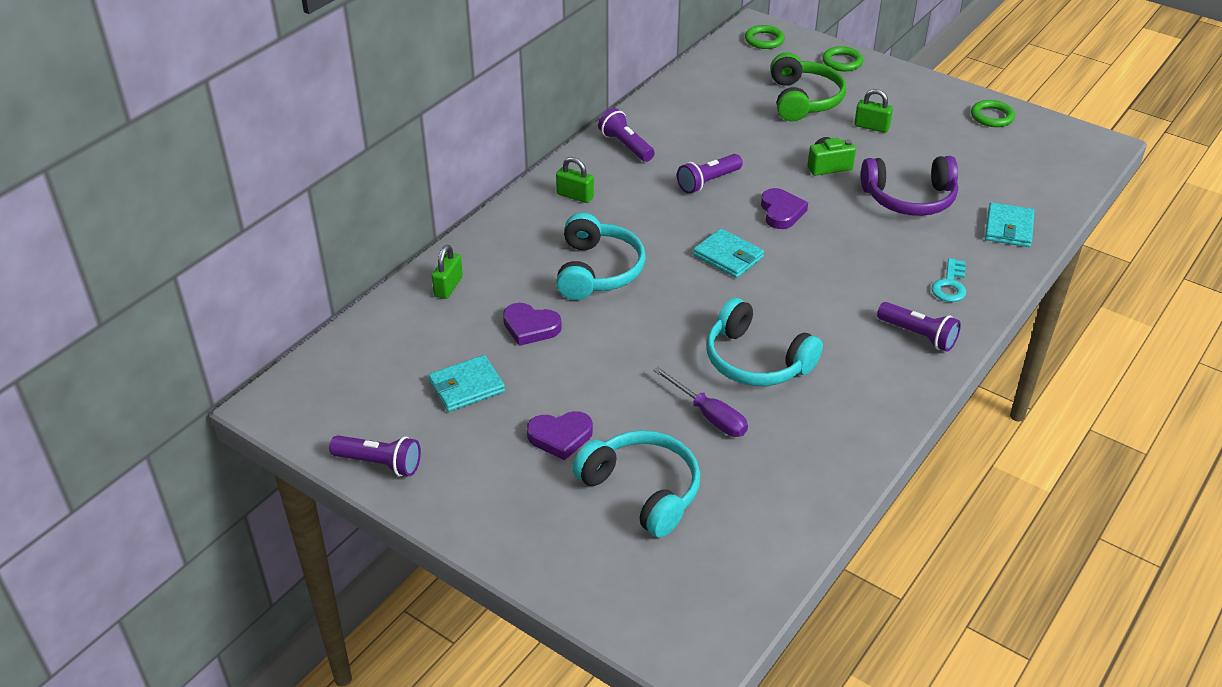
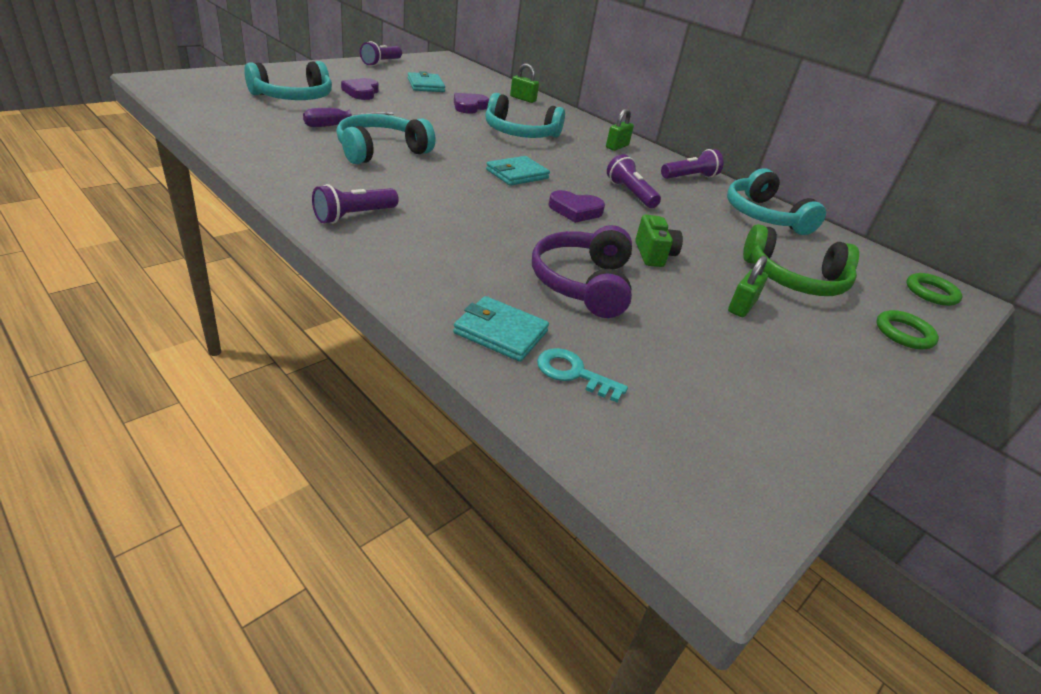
camera: 95 degrees right, 5 degrees down
turquoise key [932,258,966,302] -> turquoise key moved to [537,348,628,402]
green ring [971,100,1015,127] -> none
none -> turquoise headphones [727,168,826,235]

